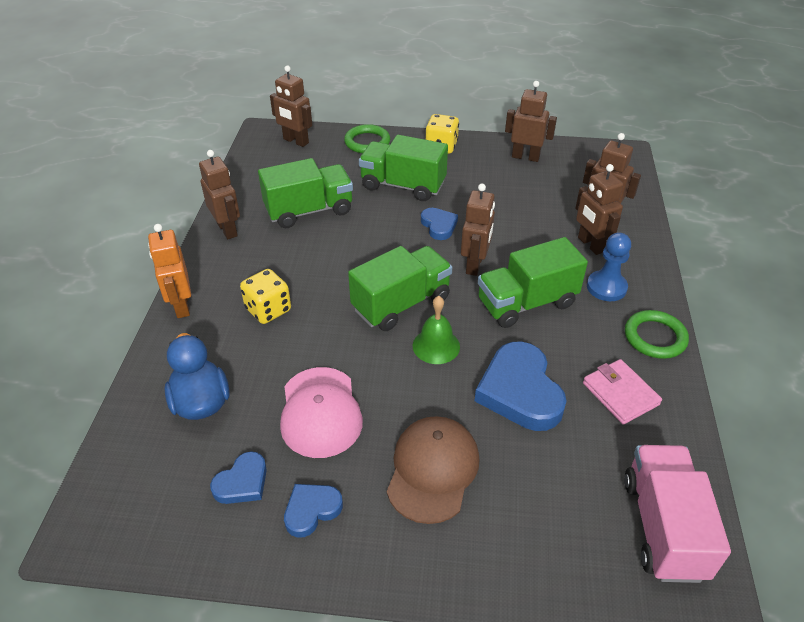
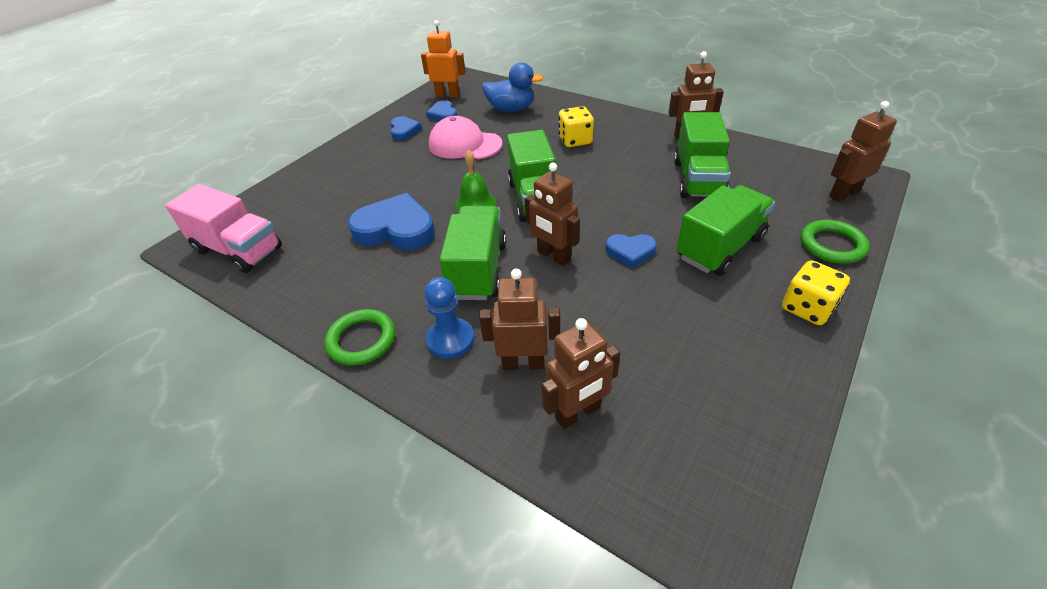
camera: 120 degrees right, 0 degrees up
orange robot [148,224,191,318] -> orange robot moved to [421,20,466,97]
brown cap [387,416,479,524] -> none
brown robot [505,81,557,162] -> none
pink wallet [583,359,662,424] -> none

